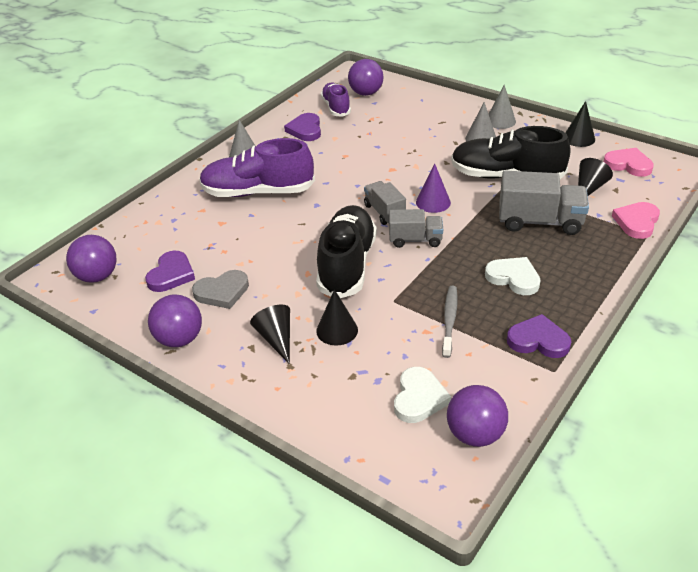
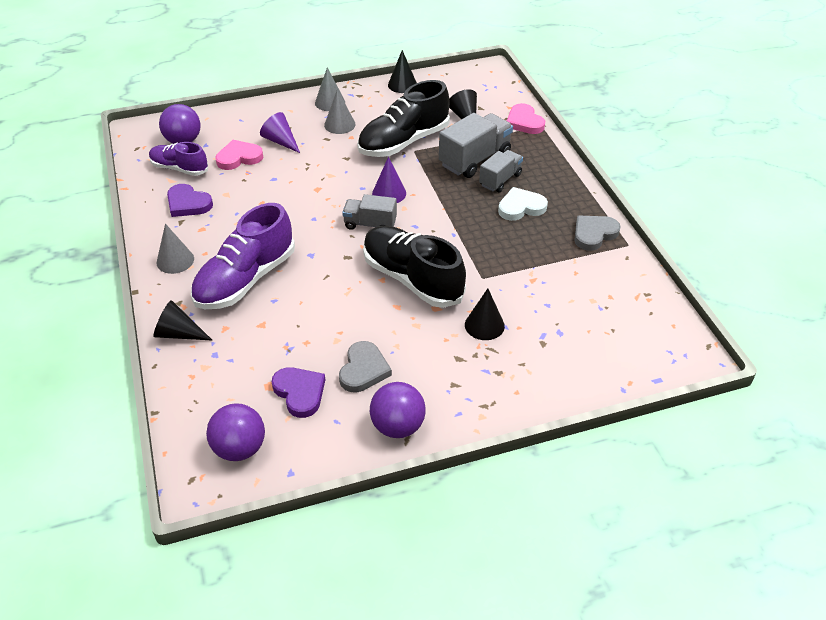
camera: 55 degrees left, 5 degrees up
black cone [250,304,290,364] -> black cone moved to [153,300,213,341]
grey truck [389,209,443,248] -> grey truck moved to [479,150,523,192]
white heart [394,367,451,423] -> none
grey toothbrush [442,286,458,358] -> none
purple ball [447,385,508,447] -> none
purple heart [507,314,571,358] -> grey heart [574,216,621,251]
pink heart [604,148,654,177] -> pink heart moved to [216,140,263,170]
none -> purple cone [260,112,300,153]

